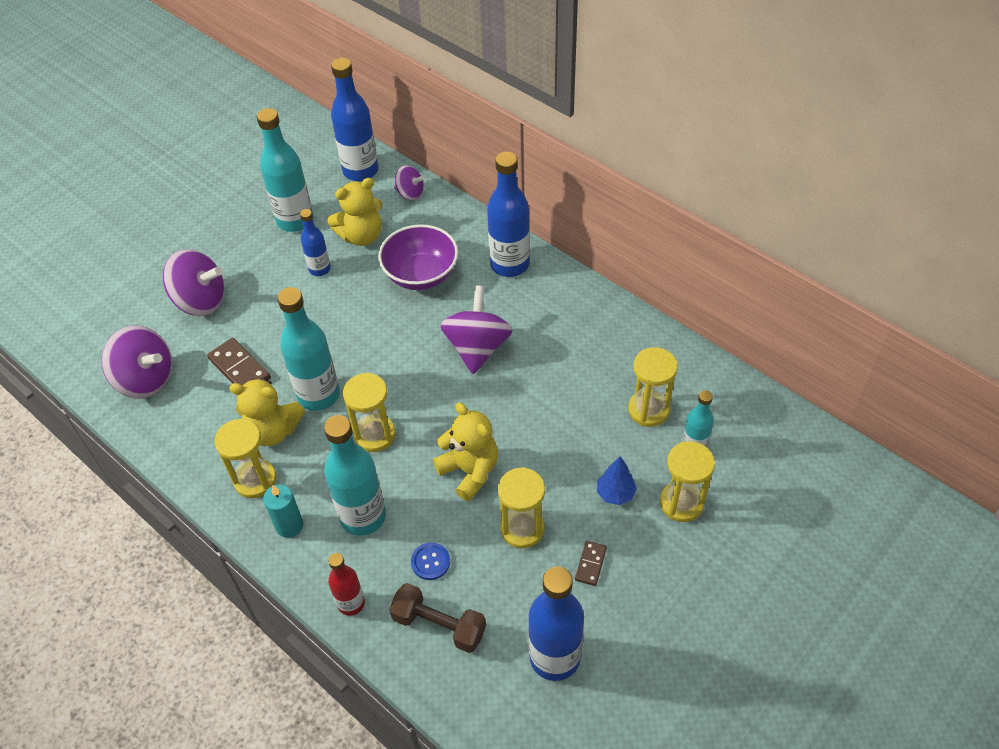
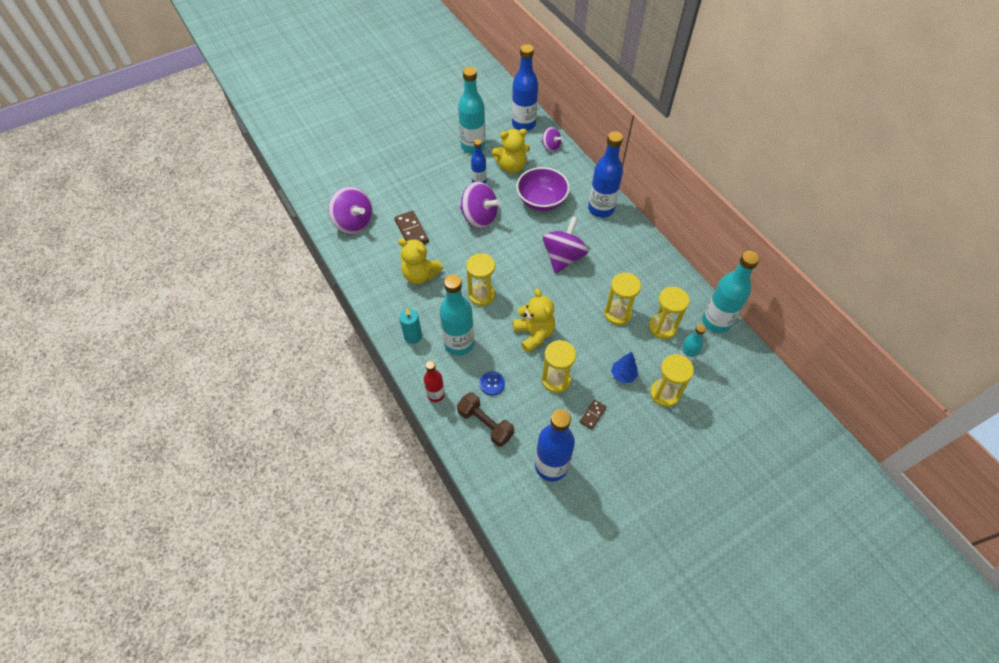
camera: 15 degrees right, 5 degrees up
purple spinning top [163,249,225,316] -> purple spinning top moved to [460,182,501,229]
yellow hourglass [214,418,277,498] -> yellow hourglass moved to [604,273,641,325]
turquoise bottle [277,287,340,411] -> turquoise bottle moved to [702,251,760,333]

